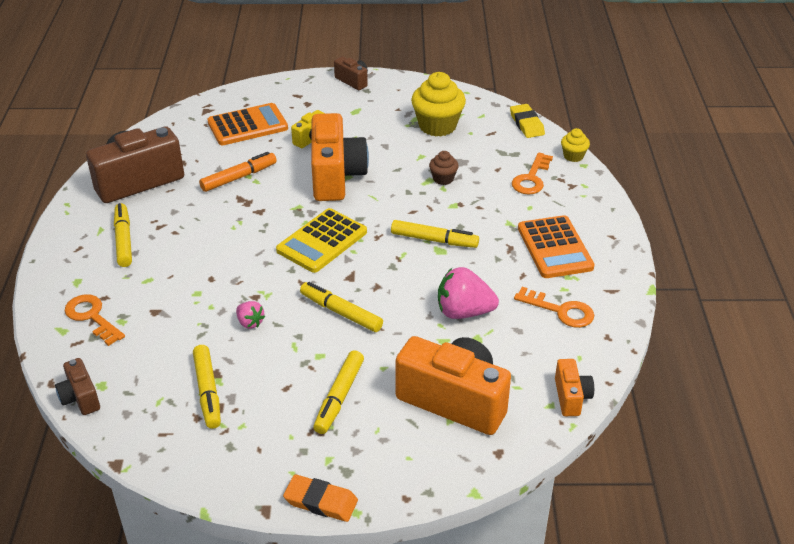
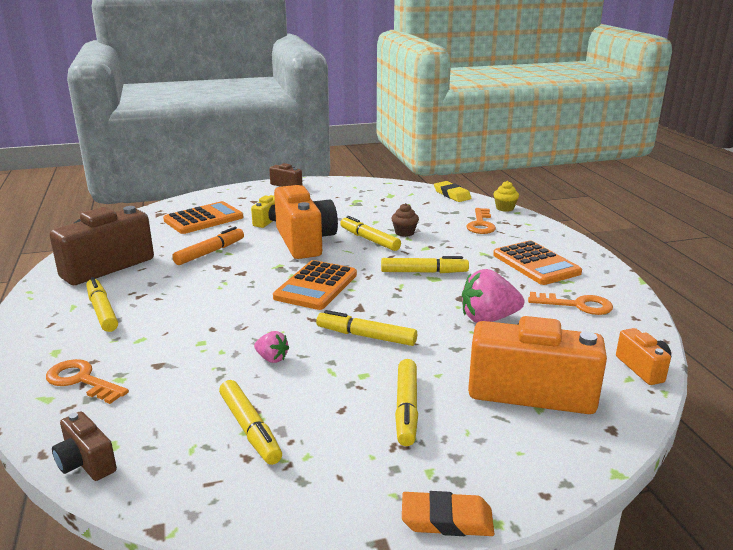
camera: 15 degrees left, 15 degrees down
yellow calculator [276,208,367,273] -> orange calculator [273,260,357,310]
yellow cupcake [411,72,466,136] -> none
none -> yellow marker [340,216,401,251]

